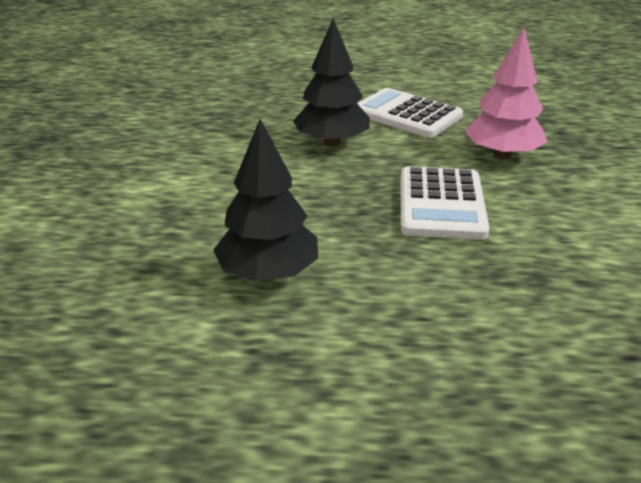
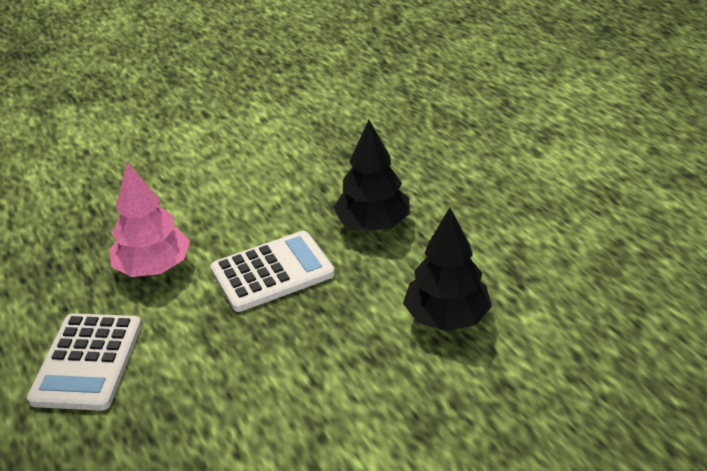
camera: 120 degrees left, 5 degrees up
black tree [293,18,369,147] -> black tree moved to [333,120,410,231]

